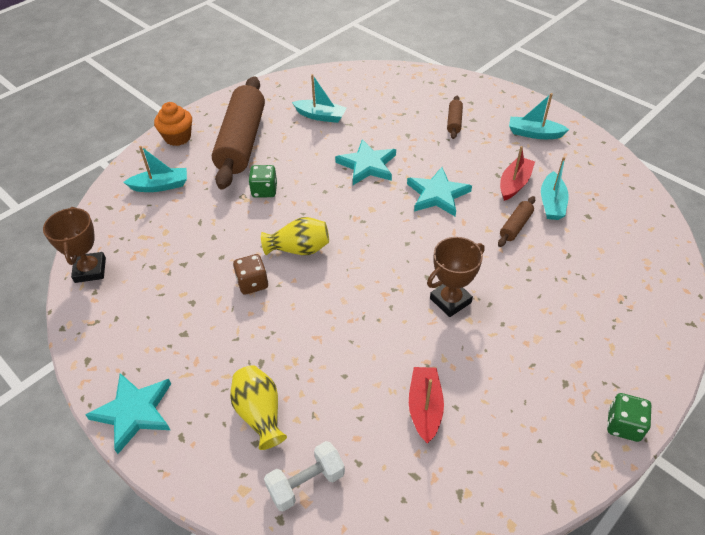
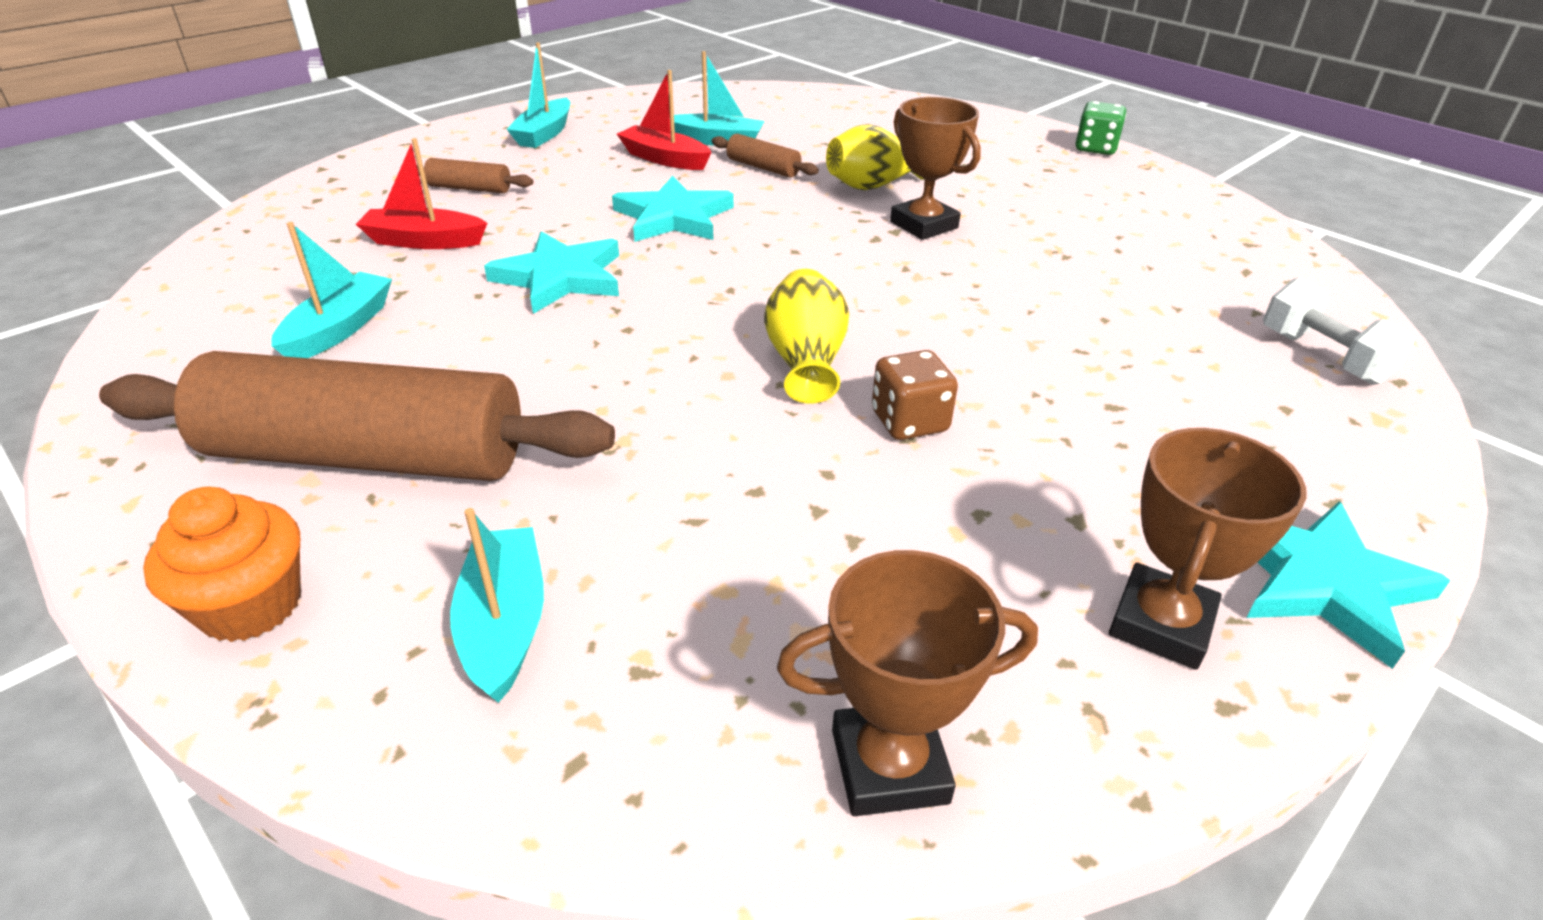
camera: 90 degrees left, 10 degrees down
yellow vase [230,365,287,450] -> yellow vase moved to [826,124,924,190]
green dice [248,165,277,198] -> none
red boat [409,367,444,444] -> red boat moved to [356,138,487,249]
none -> brown trophy [1109,428,1307,670]

